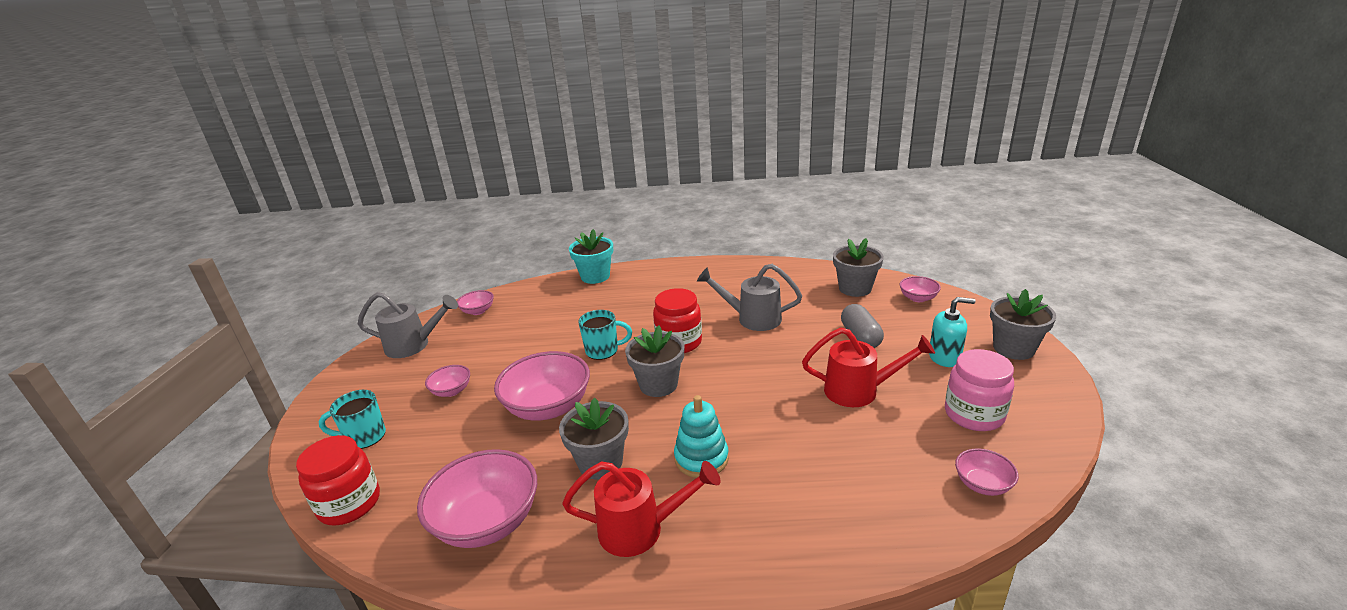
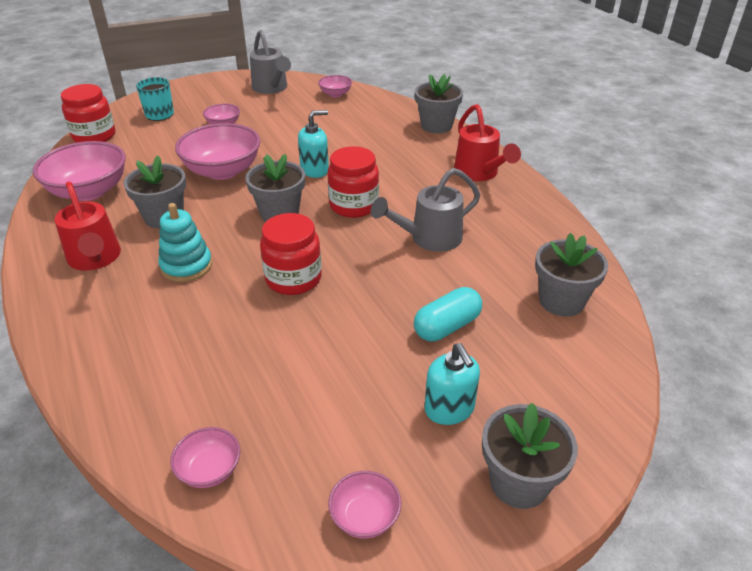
camera: 60 degrees right, 10 degrees up
turquoise flower pot [569,229,613,284] -> grey flower pot [415,74,463,133]
turquoise mug [578,310,632,360] -> turquoise soap dispenser [298,110,329,178]
grey watering can [697,264,802,331] -> grey watering can turned 105 degrees counterclockwise [371,168,480,252]
red watering can [802,328,935,407] -> red watering can moved to [454,104,521,181]
grey capsule [841,304,884,348] -> turquoise capsule [414,287,482,341]
pink bowl [899,276,941,302] -> pink bowl moved to [328,471,401,539]
pink jar [945,349,1014,431] -> none
none -> red jar [260,213,322,295]

